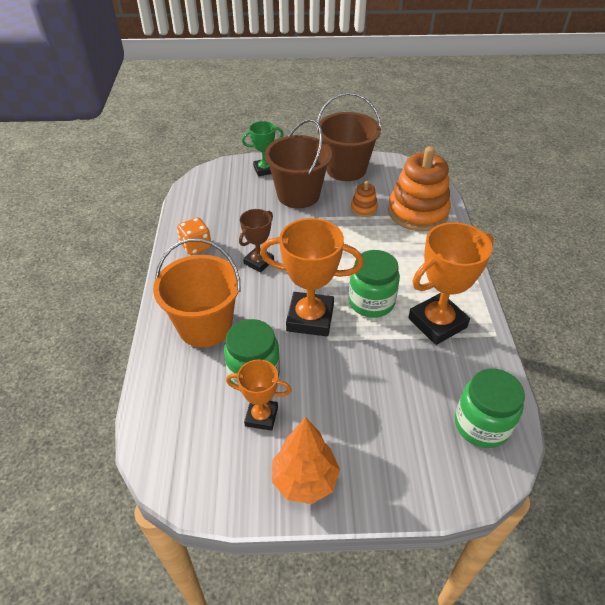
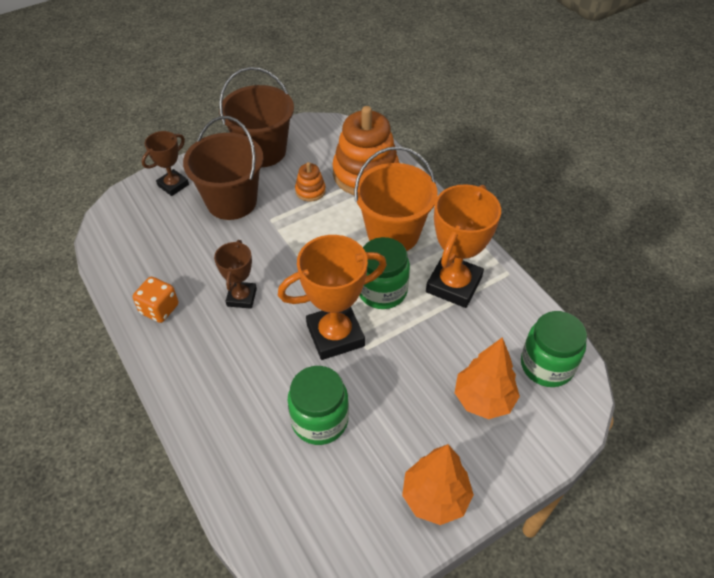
camera: 30 degrees left, 5 degrees up
orange bucket [153,238,241,347] -> orange bucket moved to [354,146,438,251]
orange trophy [226,359,292,431] -> none
green trophy [242,121,284,177] -> brown trophy [142,131,189,196]
none -> orange tree [455,337,520,419]

